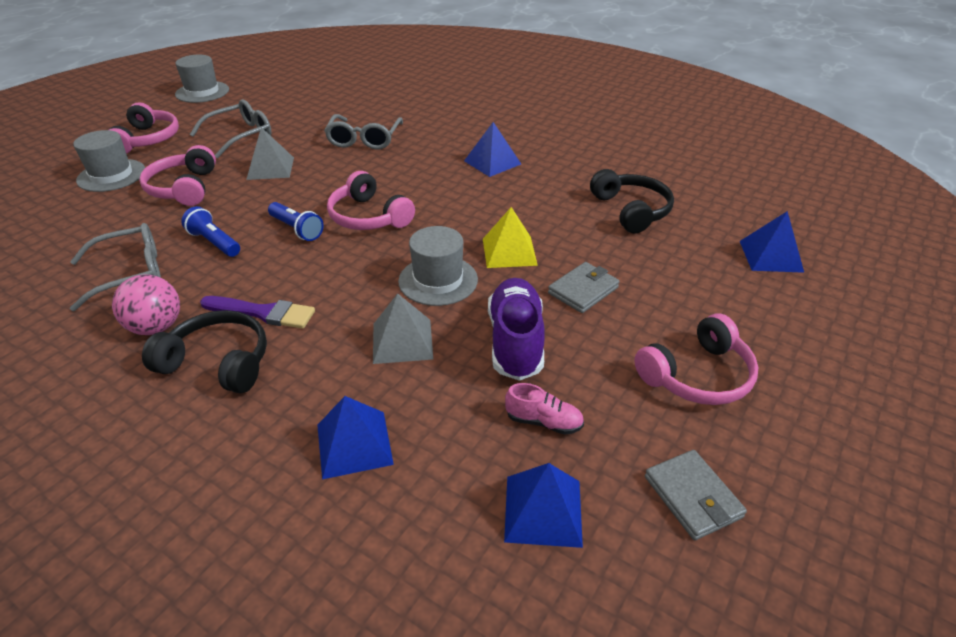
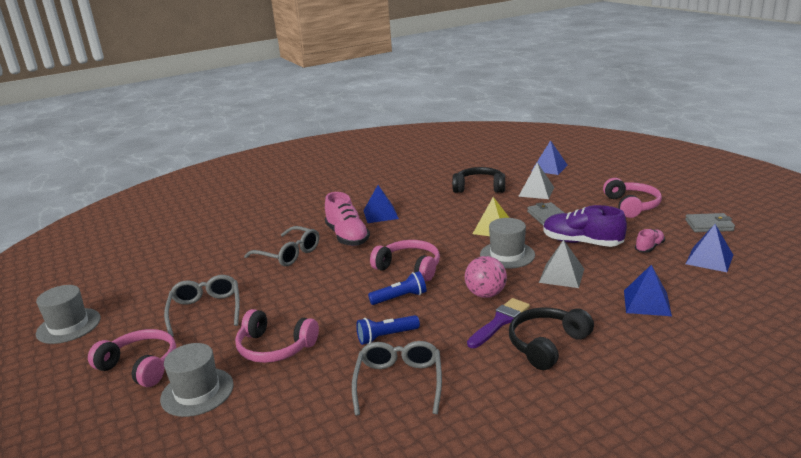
camera: 60 degrees left, 15 degrees down
pink ball [112,274,180,335] -> pink ball moved to [465,256,507,298]
grey pyramid [246,127,294,180] -> grey pyramid moved to [518,163,554,199]
pink headphones [327,171,415,230] -> pink headphones turned 135 degrees counterclockwise [370,240,440,281]
none -> pink shoe [325,192,370,246]

